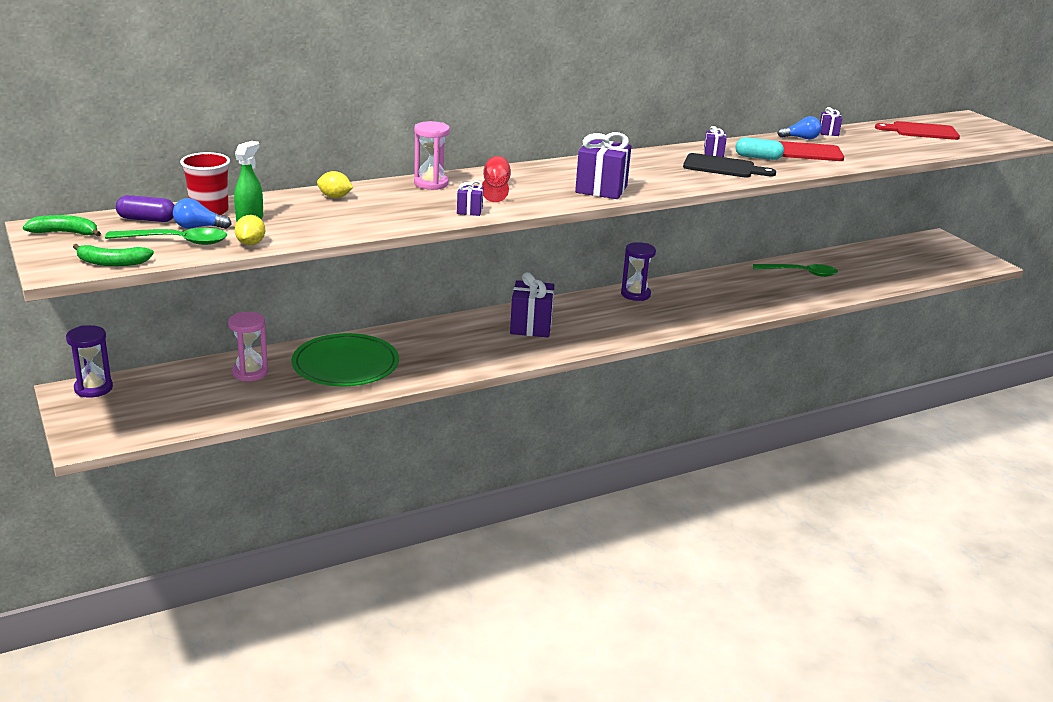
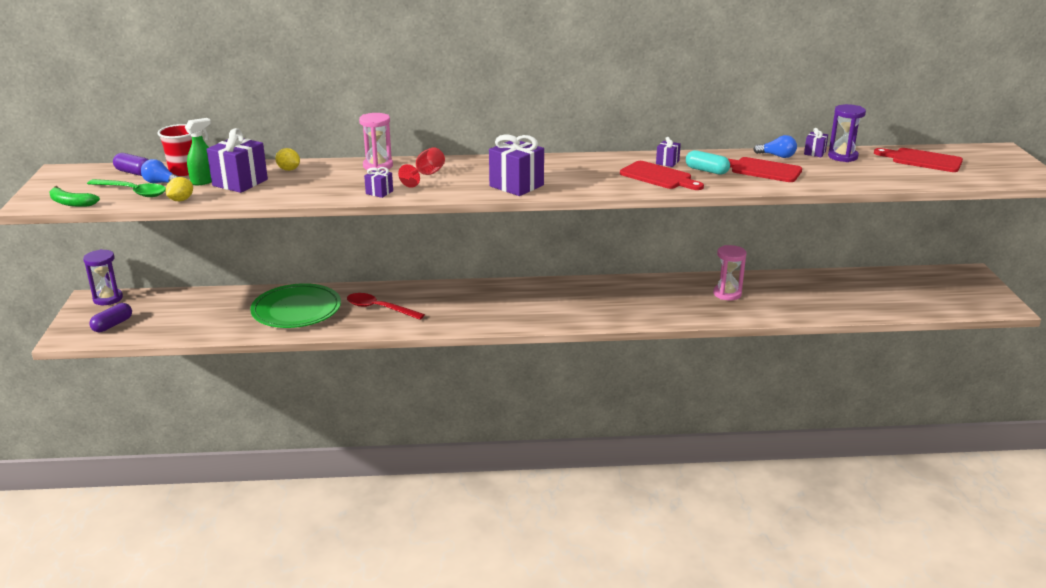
camera: 25 degrees right, 0 degrees up
green banana [23,215,101,237] -> none
pink hourglass [228,312,268,381] -> pink hourglass moved to [713,245,747,300]
purple gift [510,272,554,337] -> purple gift moved to [207,128,268,193]
purple hourglass [621,242,656,301] -> purple hourglass moved to [828,104,866,162]
black cutting board [683,153,776,177] -> red cutting board [620,161,704,190]
green spoon [753,264,838,277] -> none
none -> purple capsule [89,303,132,332]
none -> red spoon [347,293,425,320]

